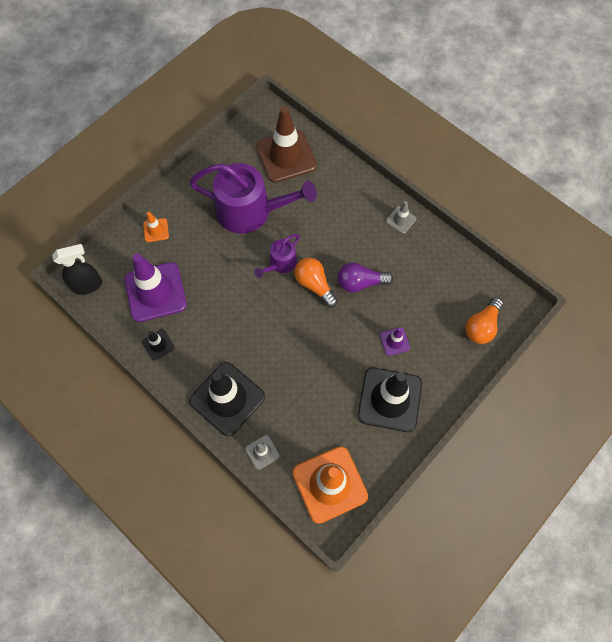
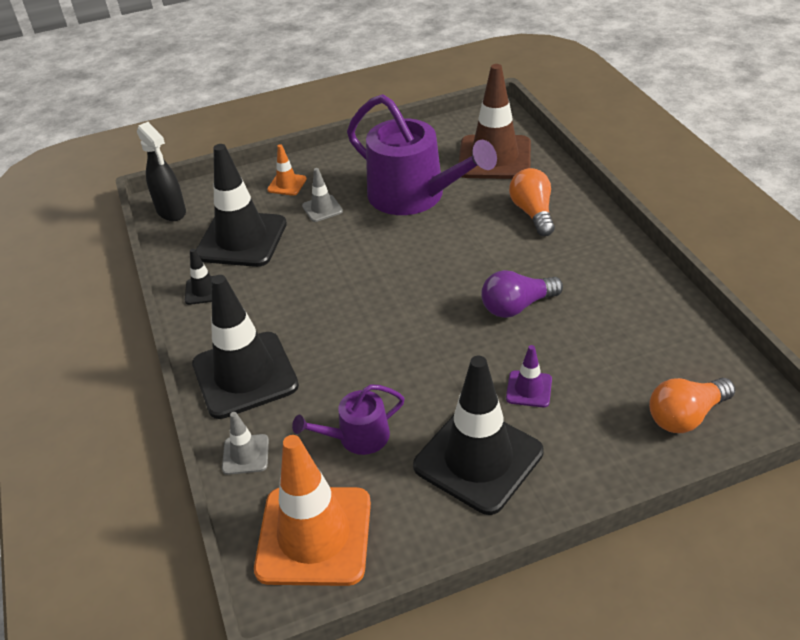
camera: 30 degrees right, 25 degrees down
black spray bottle [52,244,102,295] -> black spray bottle turned 45 degrees clockwise [137,122,186,221]
purple traffic cone [125,254,187,322] -> black traffic cone [196,144,287,267]
purple watering can [254,234,300,278] -> purple watering can moved to [292,384,405,455]
orange light bulb [294,258,338,308] -> orange light bulb moved to [509,168,555,236]
purple light bulb [338,262,393,293] -> purple light bulb turned 45 degrees counterclockwise [481,270,563,318]
grey traffic cone [386,201,416,234] -> grey traffic cone moved to [302,168,343,222]

